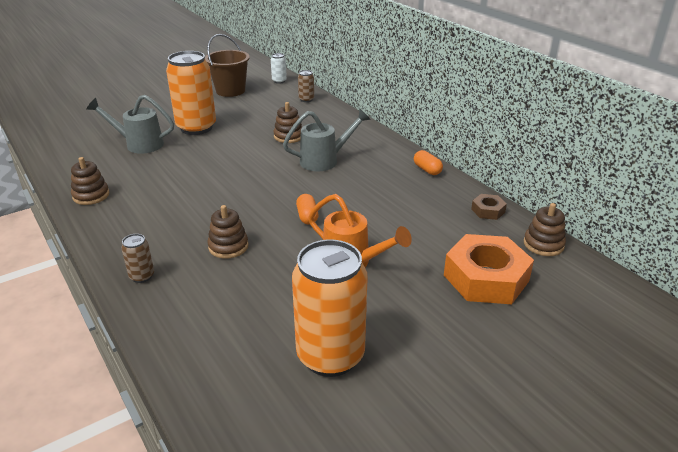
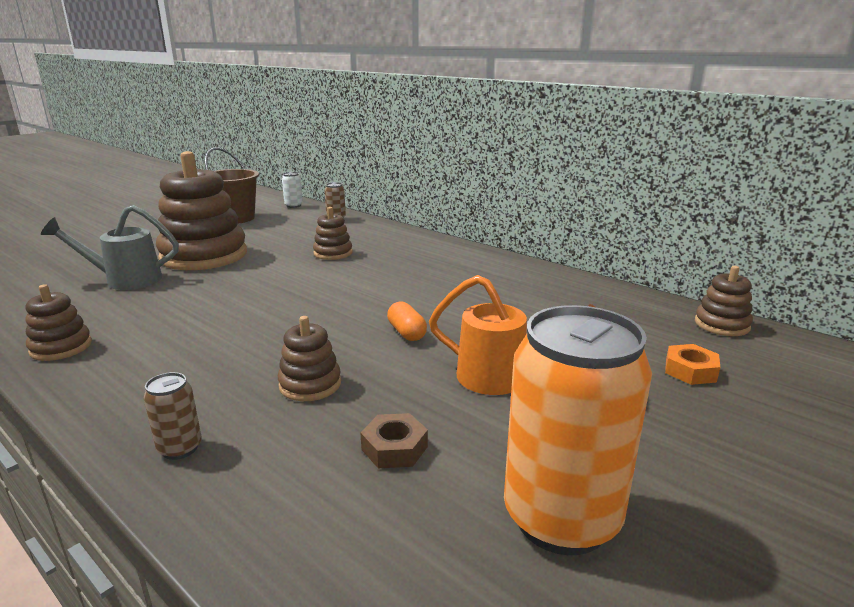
camera: 15 degrees left, 10 degrees down
orange can [166,51,216,135] -> brown stacking toy [156,151,247,270]
grey watering can [283,109,371,171] -> none
orange capsule [414,150,443,175] -> none
orange nut [444,234,534,304] -> orange nut [665,344,720,385], size x0.46
brown nut [471,194,507,220] -> brown nut moved to [361,413,428,468]

